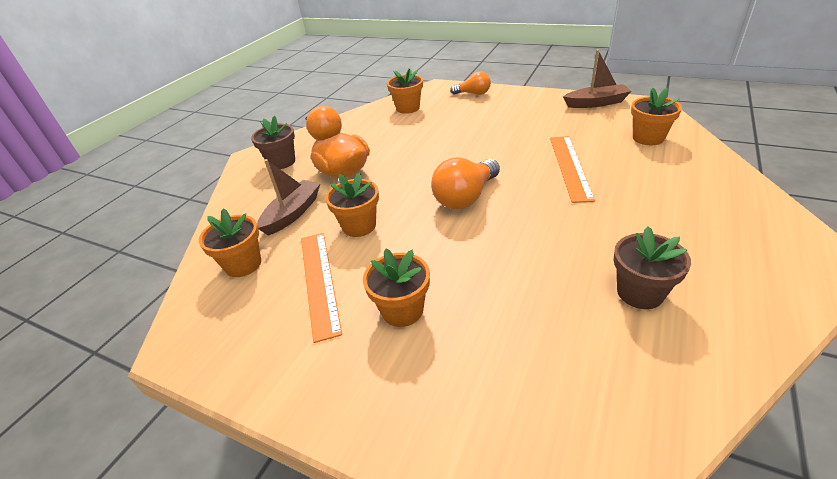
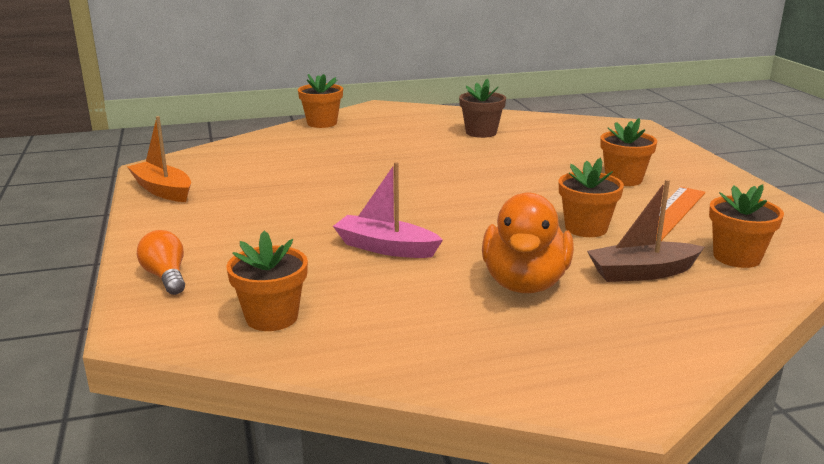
camera: 135 degrees left, 15 degrees down
brown flower pot [251,116,295,169] -> none
orange light bulb [431,158,500,209] -> none
orange ruler [550,136,595,203] -> none
brown boat [563,50,631,108] -> orange boat [127,116,191,202]
orange flower pot [631,88,682,145] -> orange flower pot moved to [298,74,343,128]
none -> pink boat [333,162,443,258]

